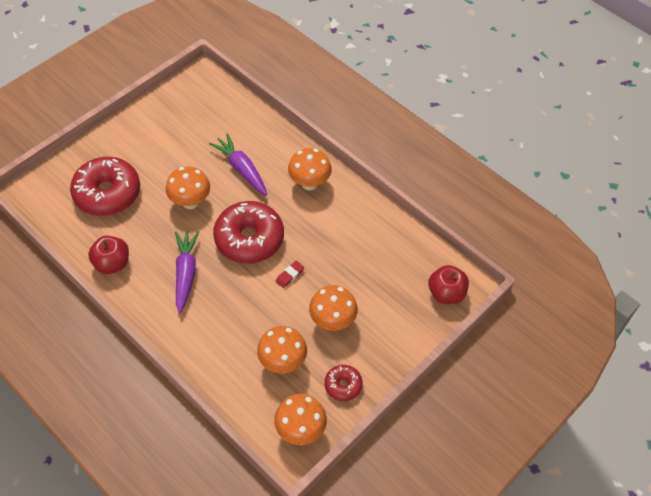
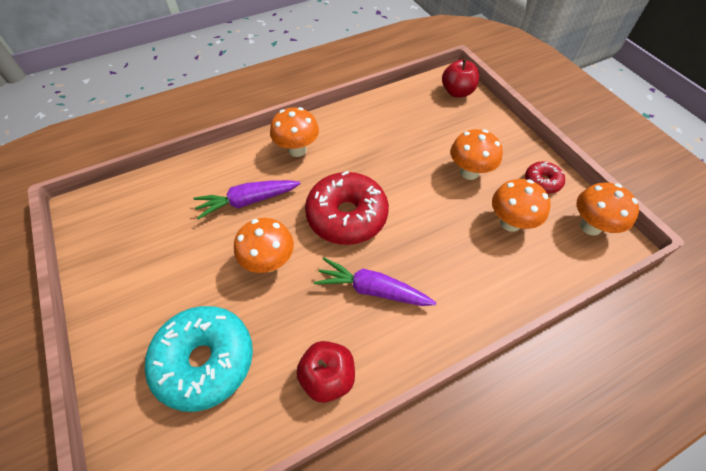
camera: 70 degrees left, 0 degrees up
red donut [70,157,140,216] -> turquoise donut [145,306,253,412]
red eraser [276,261,304,288] -> none

